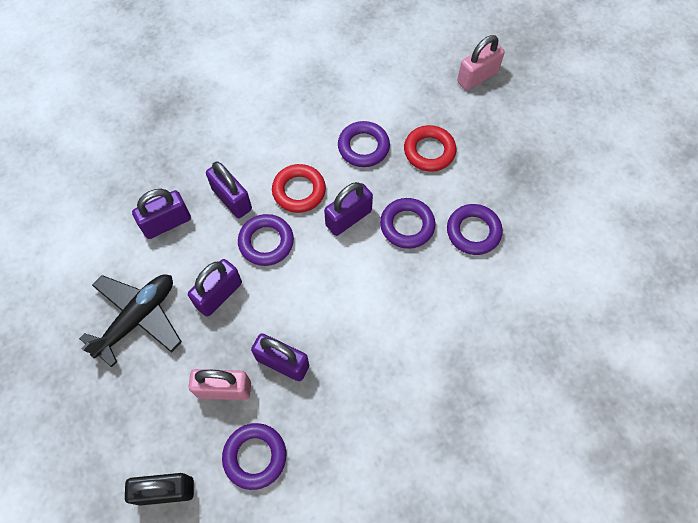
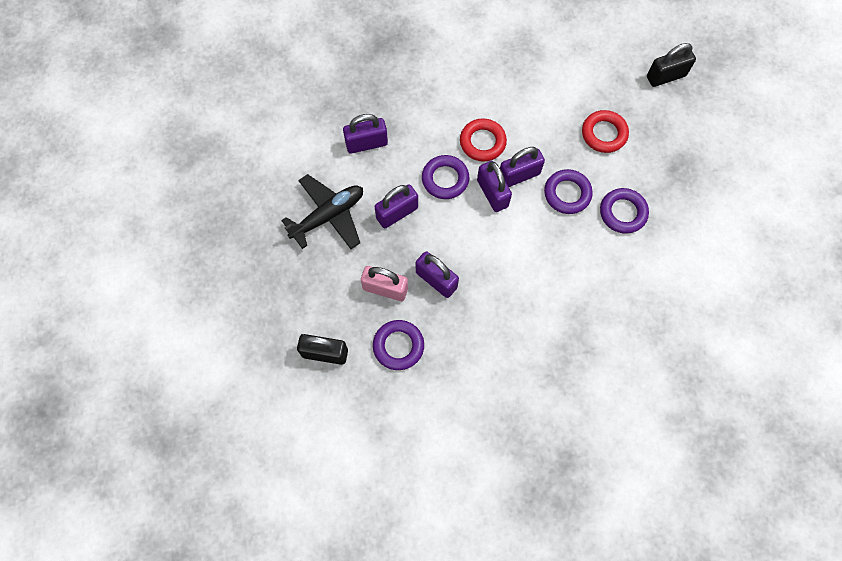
camera: 15 degrees right, 5 degrees up
purple padlock [206,161,252,218] -> purple padlock moved to [477,161,512,212]
purple ring [338,121,390,167] -> none
pink padlock [457,35,505,91] -> black padlock [647,43,696,87]

